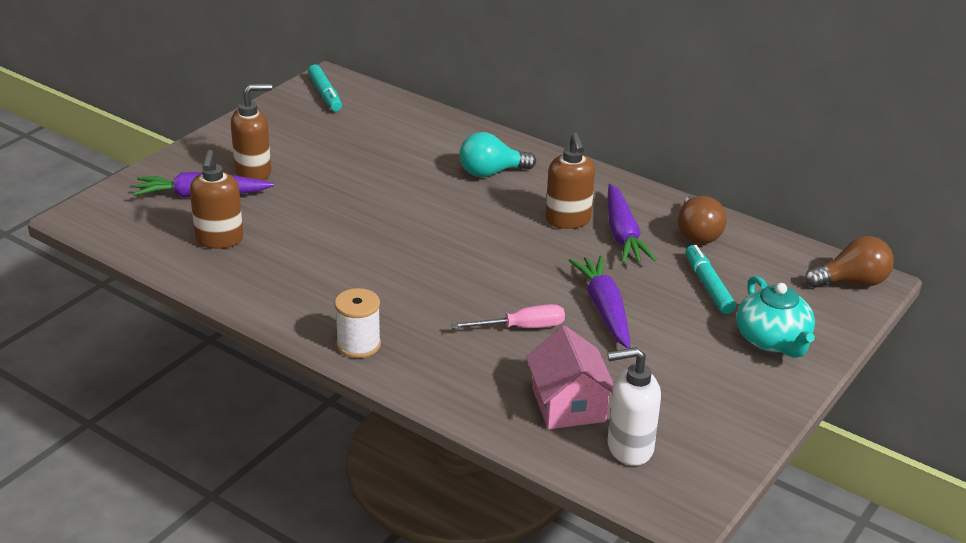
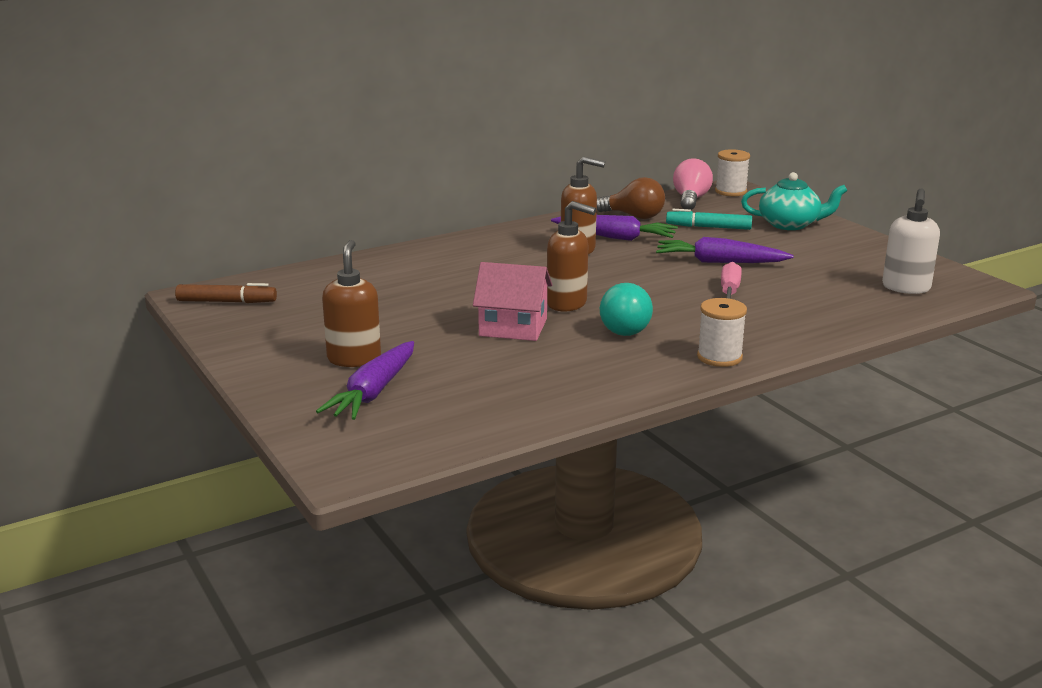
camera: 65 degrees left, 10 degrees down
brown soap dispenser [190,150,243,249] -> brown soap dispenser moved to [547,201,596,311]
turquoise marker [308,65,342,111] -> brown marker [175,283,277,303]
turquoise light bulb [459,132,536,177] -> turquoise light bulb moved to [600,283,653,336]
pink house [526,326,614,429] -> pink house moved to [473,262,552,341]
brown light bulb [805,236,894,288] -> white spool [715,149,750,196]
none -> pink light bulb [673,158,713,210]

